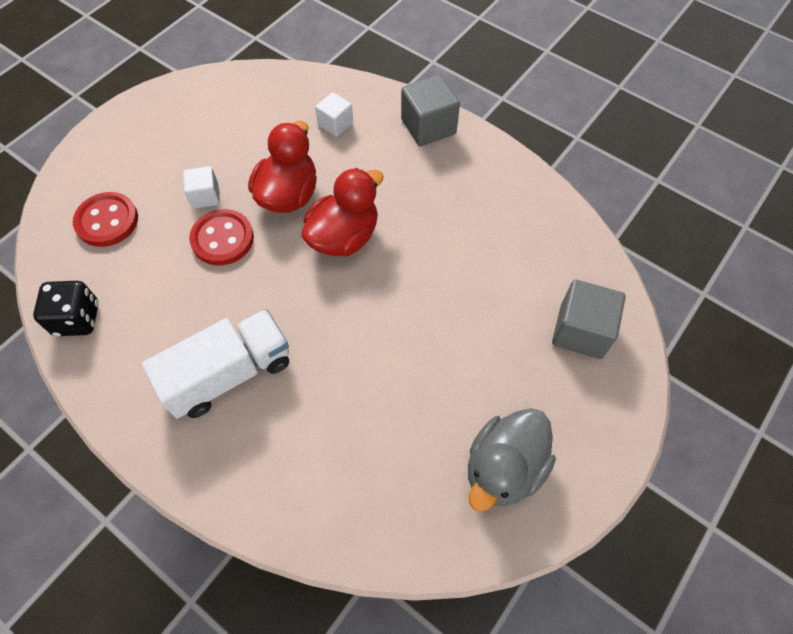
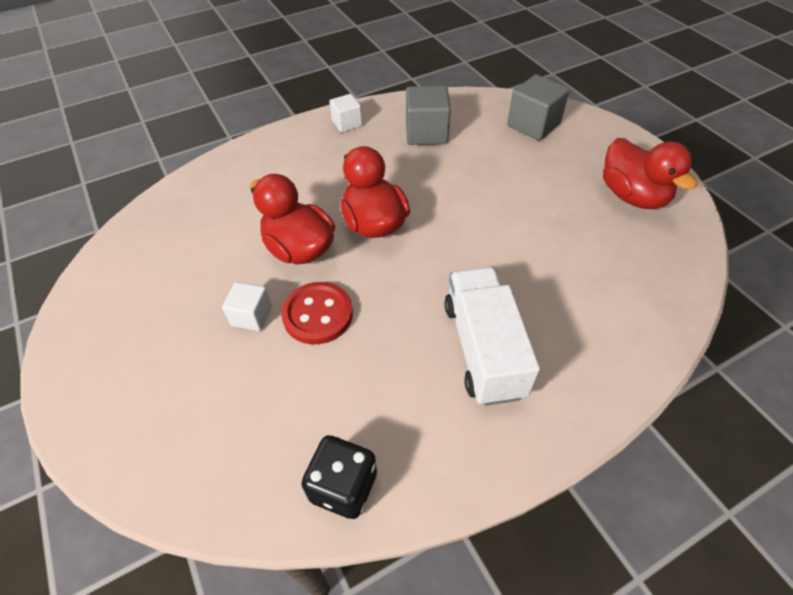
camera: 65 degrees left, 10 degrees down
red button [73,192,138,247] -> none
white cube [315,92,353,137] -> white cube moved to [329,94,362,133]
grey cube [401,75,460,147] -> grey cube moved to [406,86,451,145]
grey duck [468,408,556,512] -> red duck [603,138,697,209]

